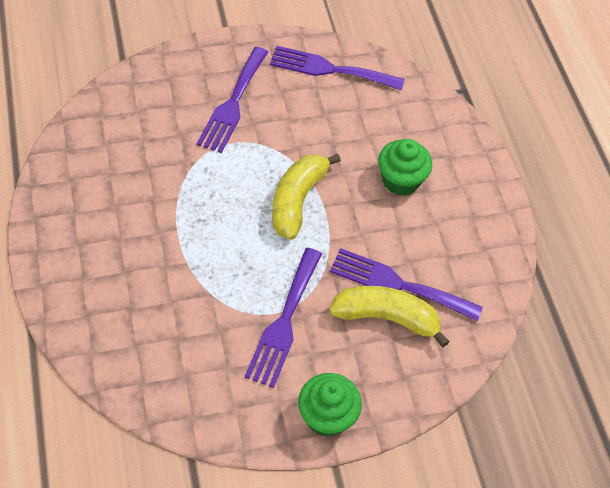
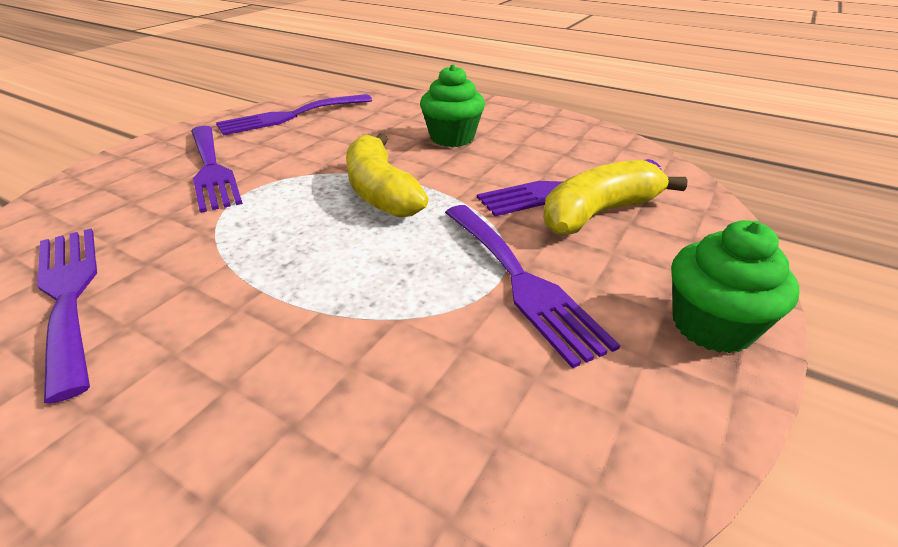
camera: 40 degrees left, 20 degrees down
none -> purple fork [37,228,97,404]

